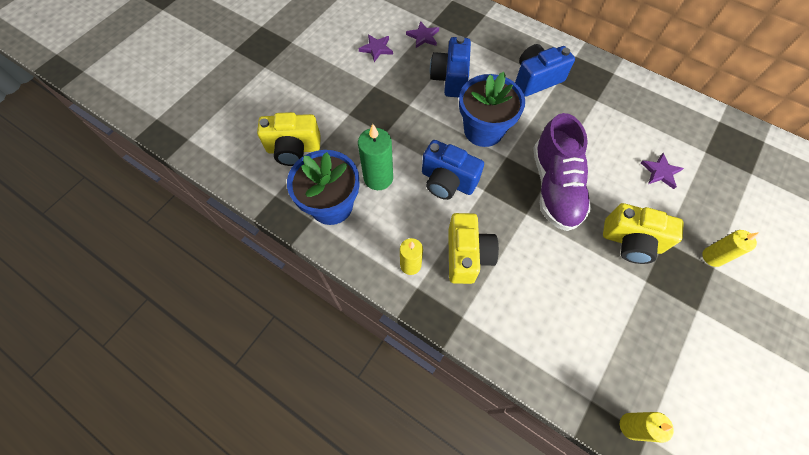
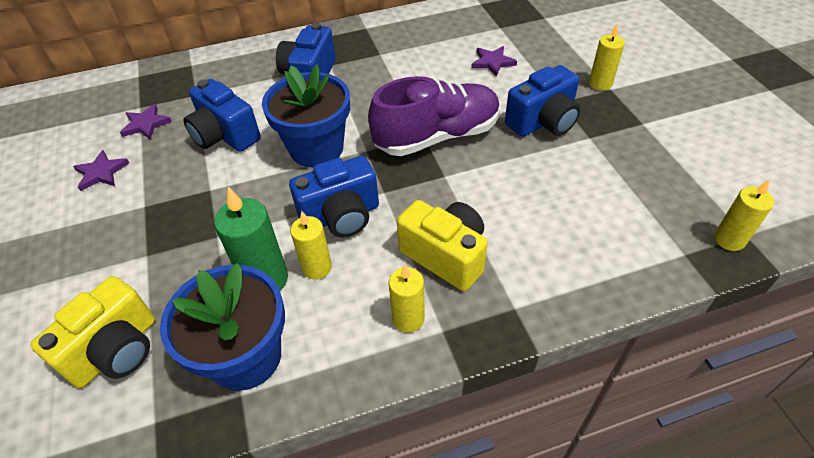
camera: 50 degrees left, 15 degrees down
purple shoe [533,113,591,231] -> purple shoe turned 60 degrees counterclockwise [368,76,500,156]
yellow camera [603,203,684,264] -> blue camera [505,65,581,137]
none -> yellow candle [290,211,332,280]

